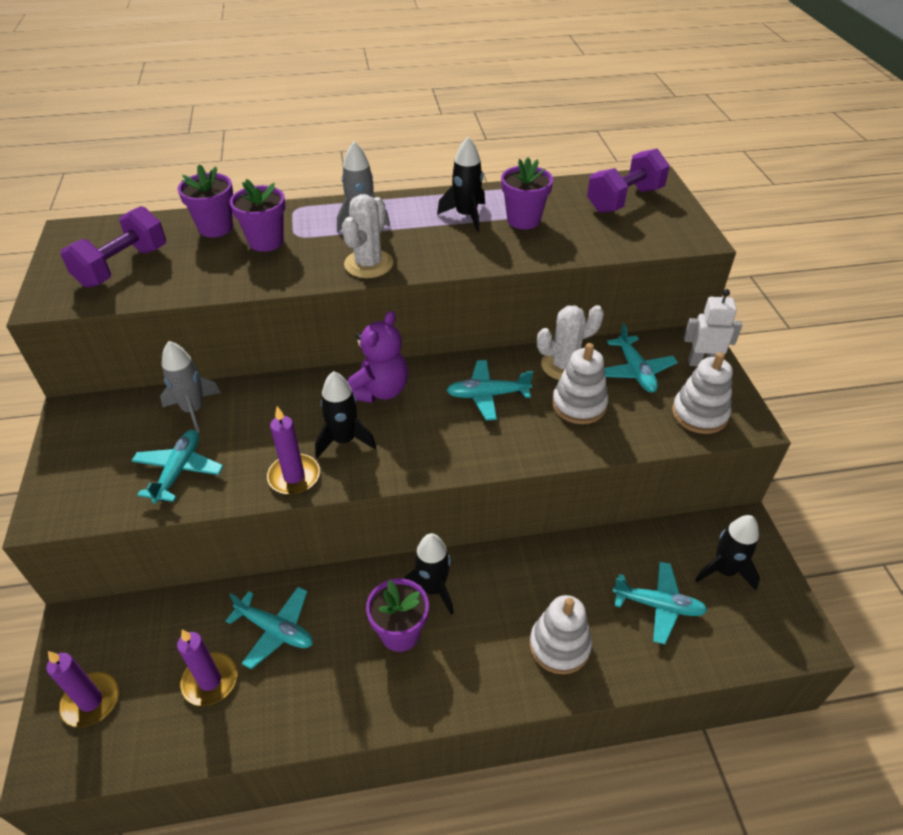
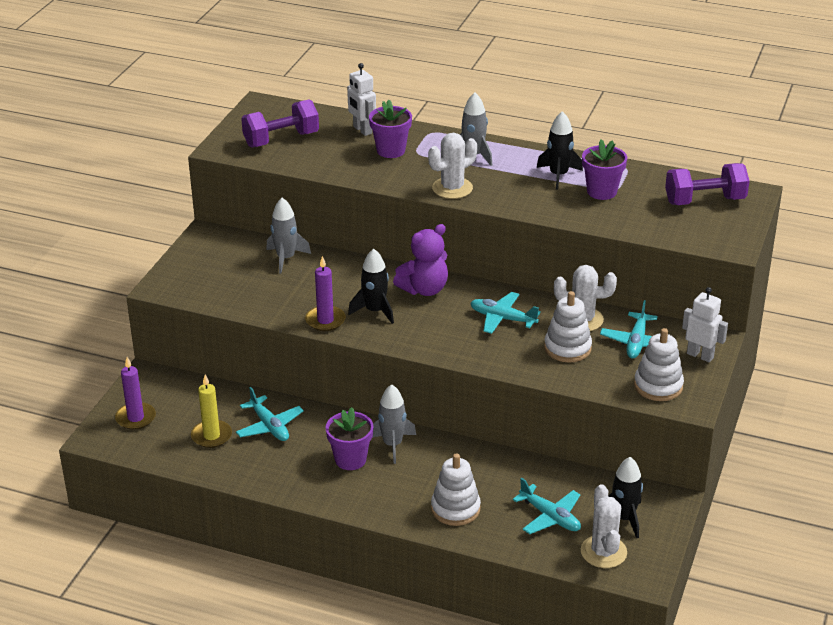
camera: 30 degrees right, 10 degrees down
turquoise plane [131,430,223,504] -> none
purple candle [177,630,237,706] -> yellow candle [191,374,232,448]
purple flower pot [178,164,233,237] -> white robot [347,63,376,136]
black rocket [403,533,454,615] -> grey rocket [373,384,416,464]
none -> white cactus [581,484,627,568]

